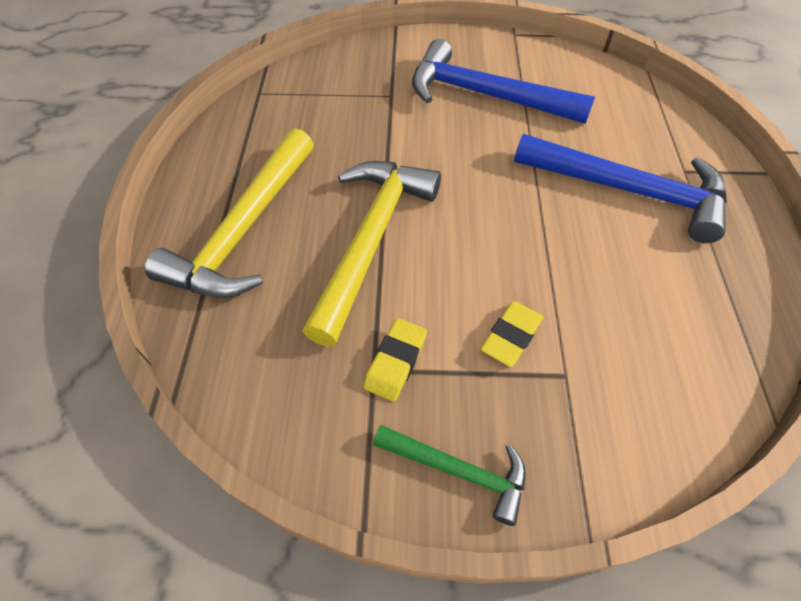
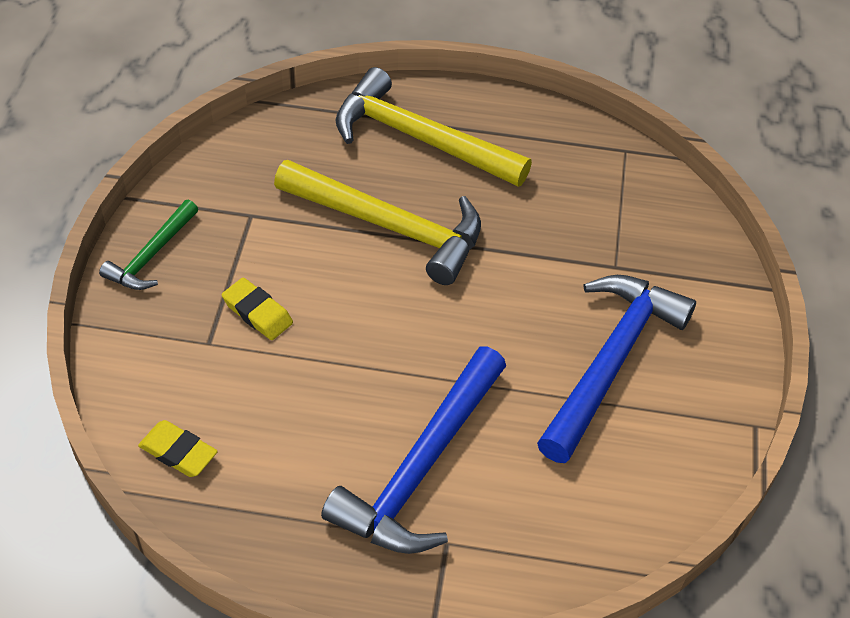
camera: 95 degrees right, 5 degrees down
yellow eraser [364,318,427,402] -> yellow eraser moved to [138,420,218,477]

